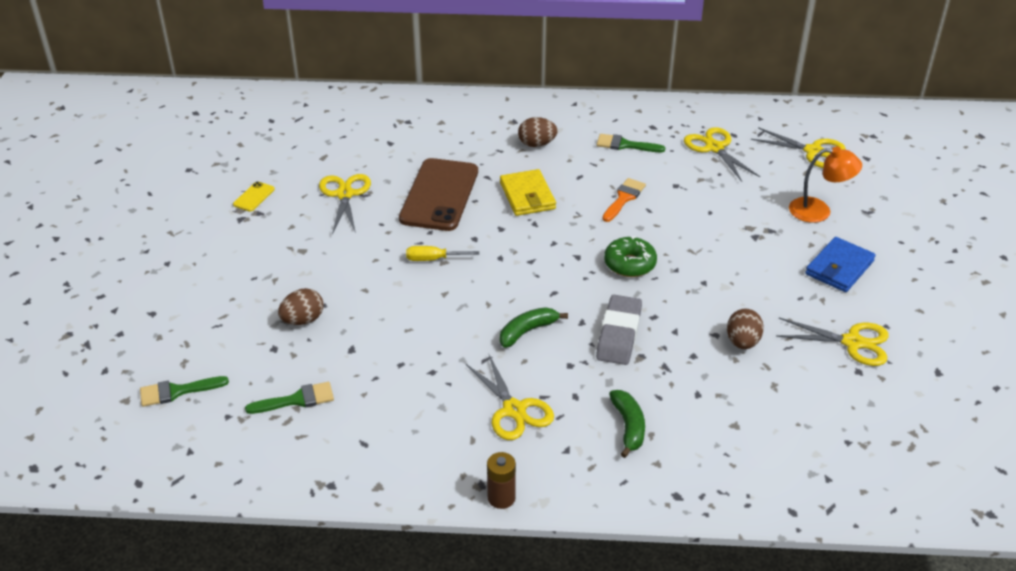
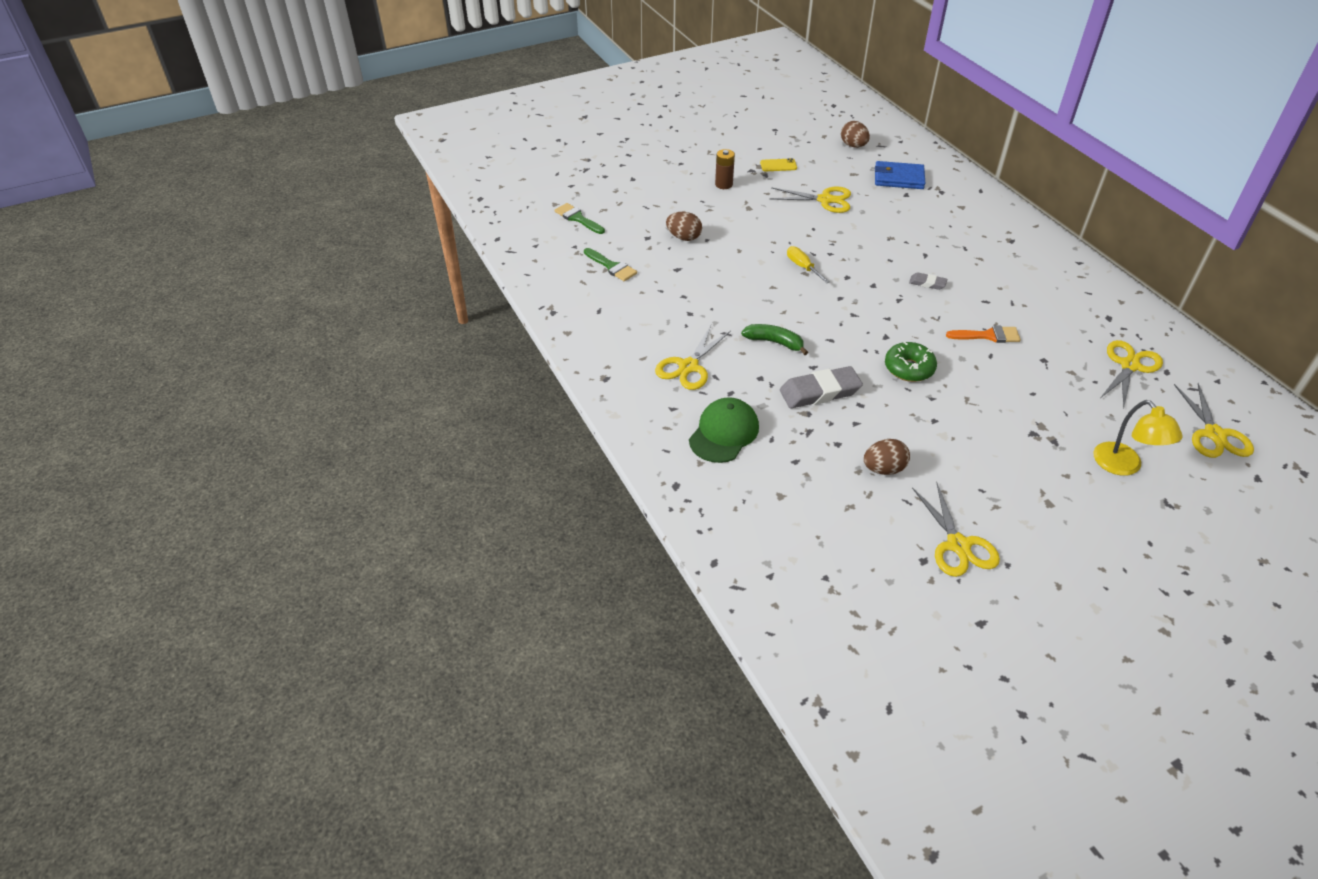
camera: 60 degrees right, 5 degrees up
yellow scissors [319,174,371,234] -> yellow scissors turned 45 degrees clockwise [770,186,851,213]
brown phone [399,158,478,231] -> none
brown battery [487,452,516,509] -> brown battery moved to [715,149,735,189]
yellow wallet [500,169,556,216] -> grey eraser [909,272,947,290]
brown egg [518,117,558,147] -> brown egg moved to [841,121,870,148]
green brush [597,134,665,152] -> none
green banana [609,390,645,458] -> green cap [689,397,759,463]
orange lamp [789,146,862,223] -> yellow lamp [1094,400,1183,476]
blue wallet [805,237,876,292] -> blue wallet moved to [875,161,925,189]

